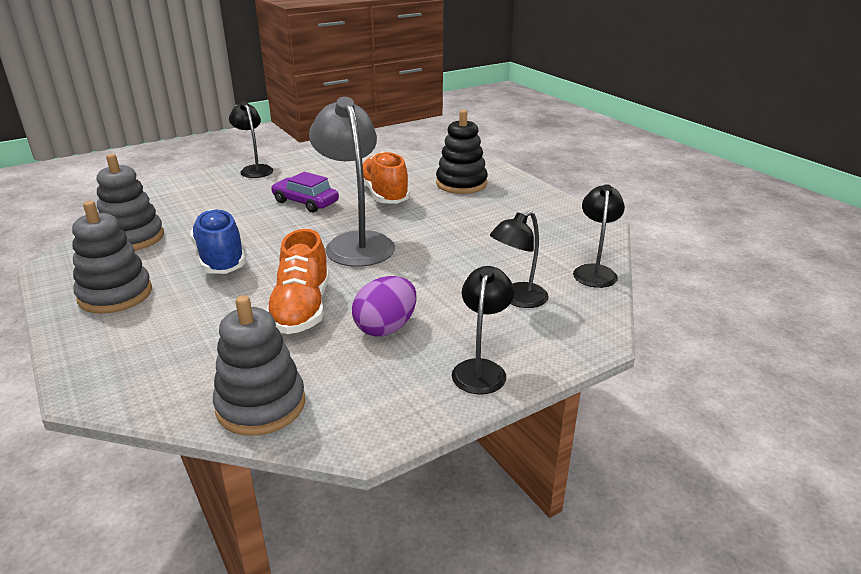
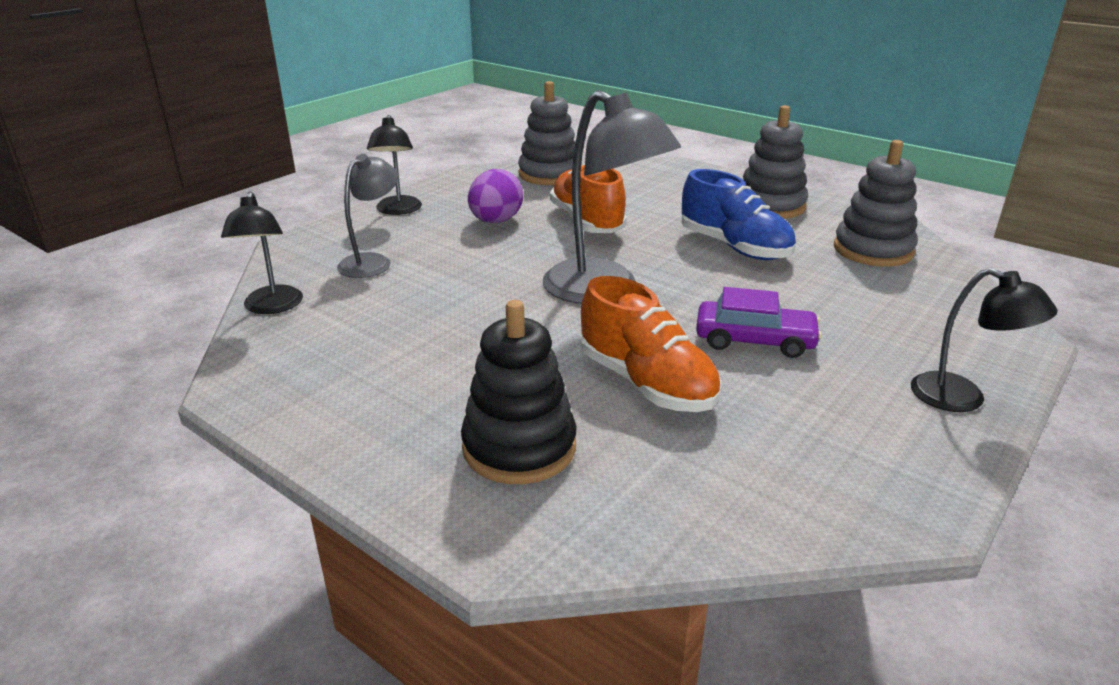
camera: 160 degrees right, 0 degrees up
black lamp [490,211,549,308] -> grey lamp [337,154,398,278]

